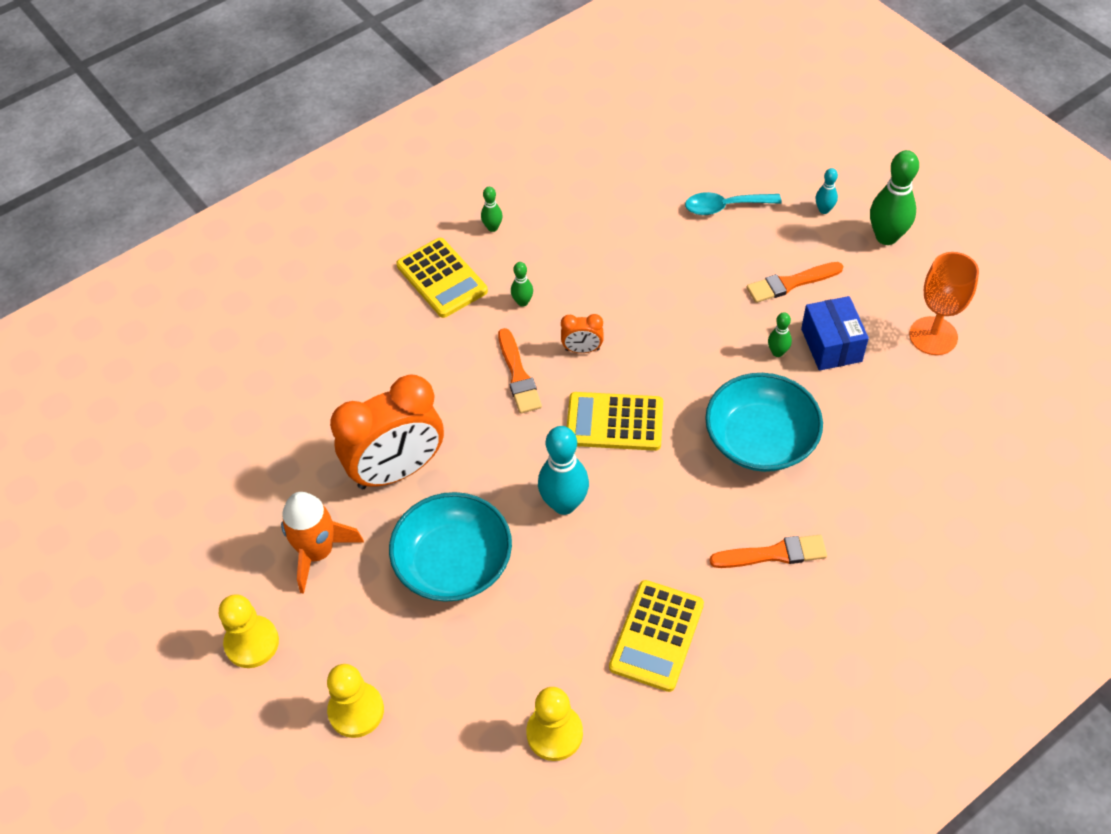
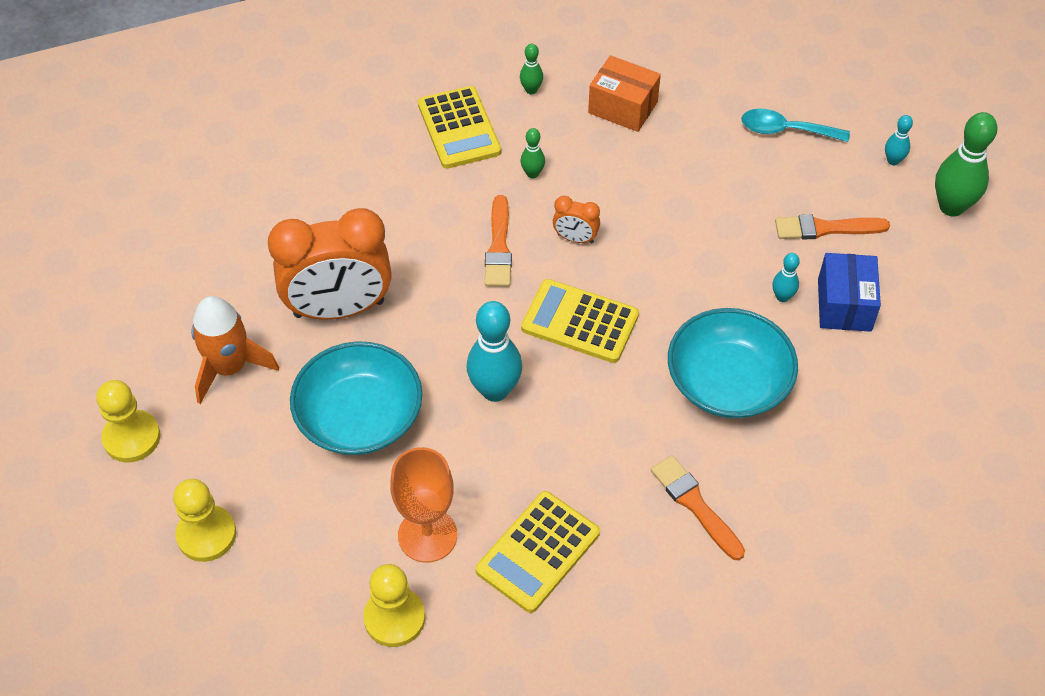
camera: 15 degrees right, 0 degrees up
orange brush [710,535,827,568] -> orange brush turned 135 degrees counterclockwise [651,455,745,560]
green bowling pin [768,312,792,357] -> turquoise bowling pin [772,253,800,302]
orange goblet [909,252,979,355] -> orange goblet moved to [390,447,457,563]
none -> orange box [588,55,661,132]

